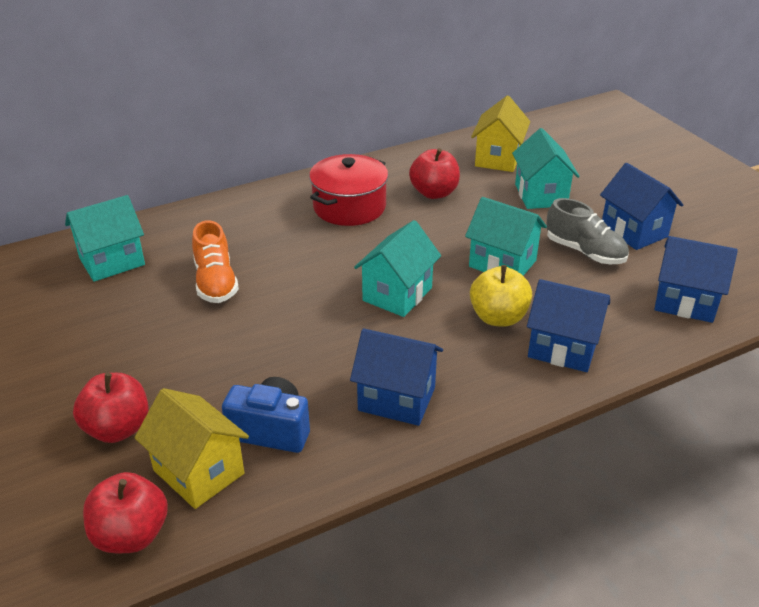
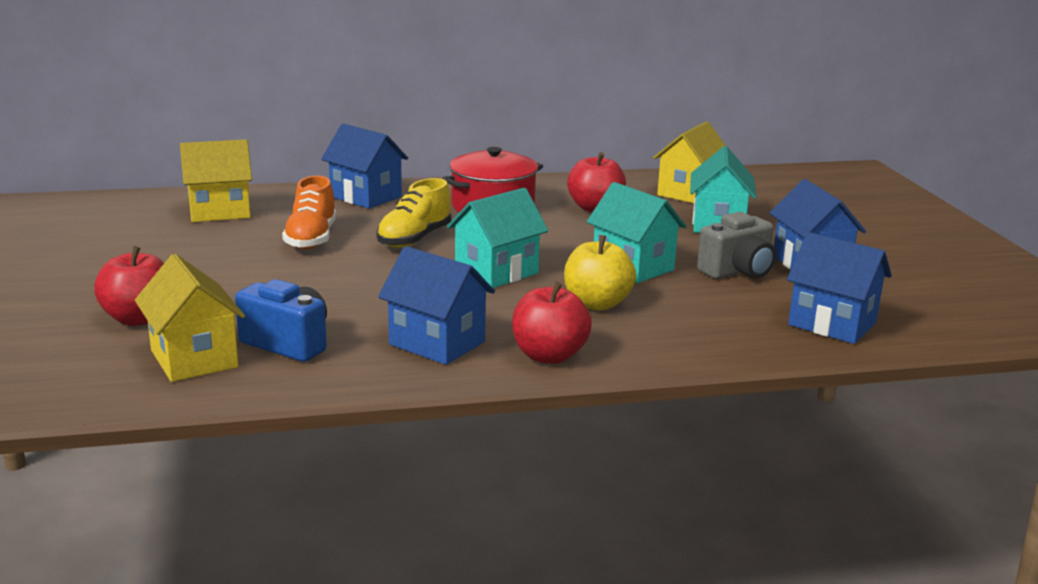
camera: 15 degrees right, 15 degrees down
turquoise house [65,195,145,282] -> yellow house [180,139,252,222]
red apple [83,472,168,553] -> red apple moved to [512,282,592,364]
blue house [527,279,610,372] -> blue house moved to [321,124,408,209]
grey shoe [546,198,629,264] -> grey camera [697,212,776,279]
none -> yellow shoe [376,178,451,248]

